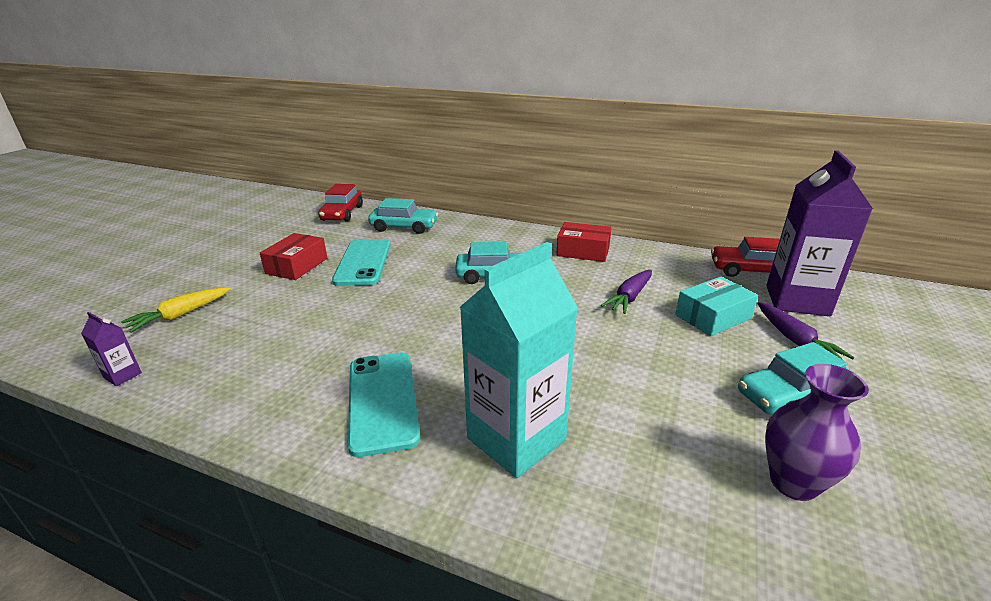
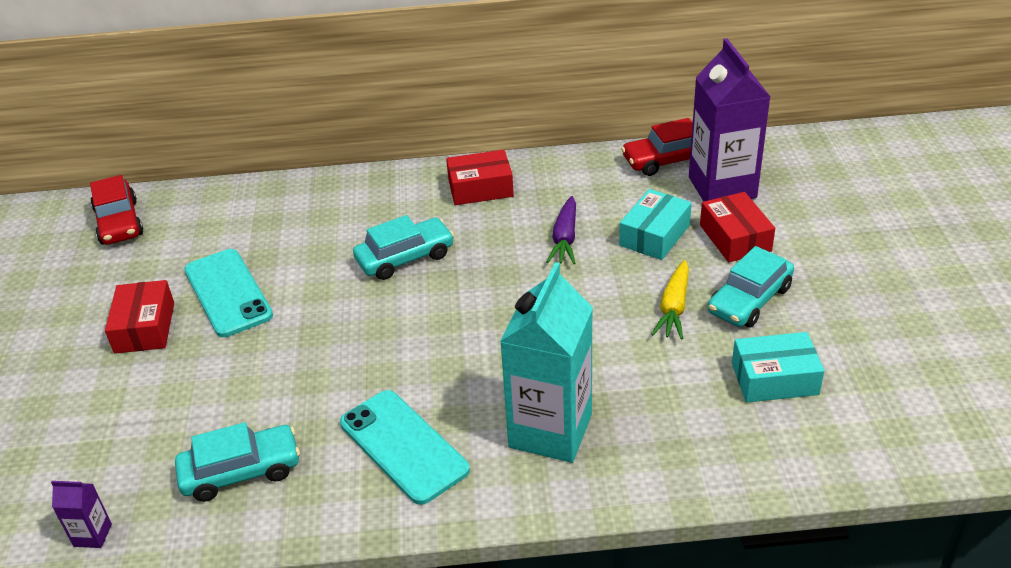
camera: 25 degrees left, 10 degrees up
yellow carrot [121,287,231,332] -> yellow carrot moved to [652,260,689,340]
turquoise car [368,198,438,234] -> turquoise car moved to [175,422,300,502]
purple carrot [758,302,855,360] -> red box [700,192,775,262]
purple vase [765,364,869,501] -> turquoise box [732,332,824,402]

